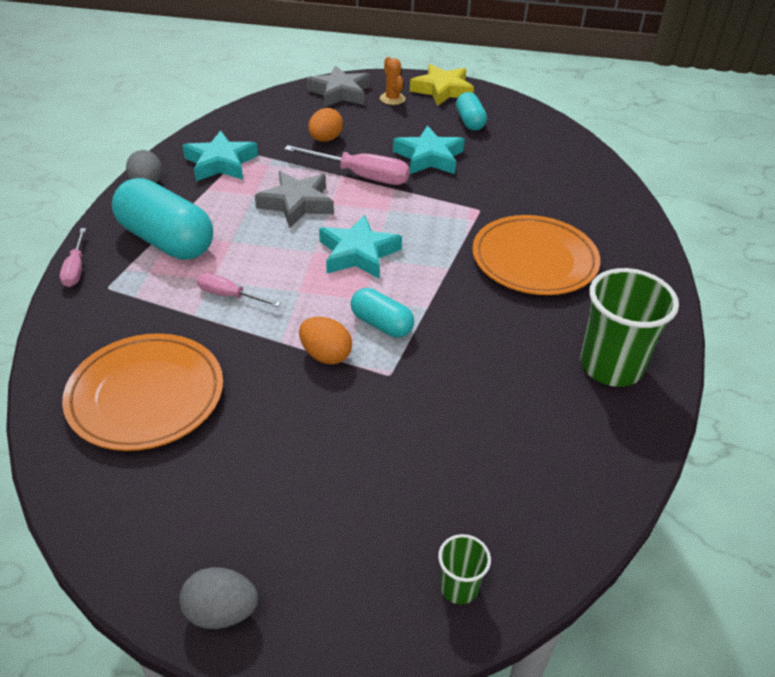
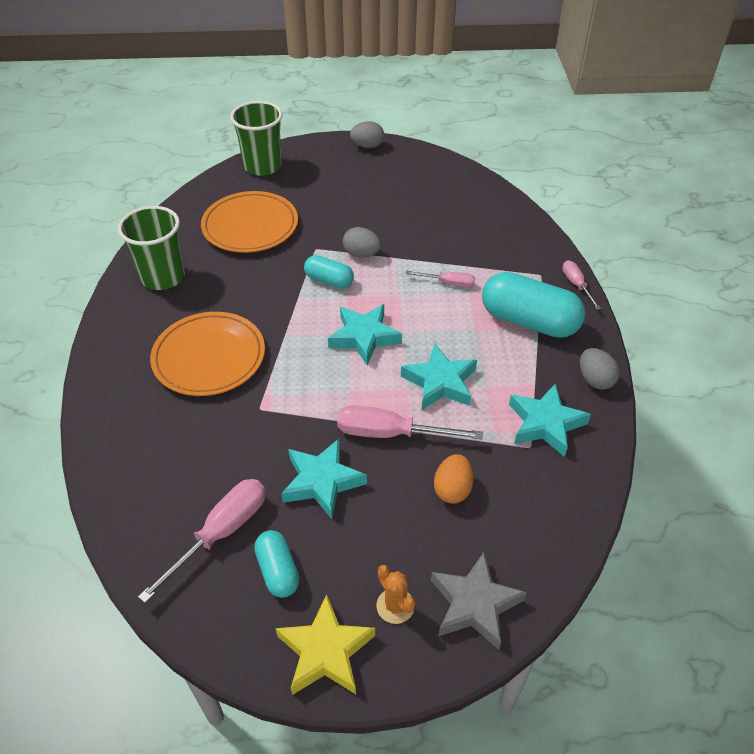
camera: 170 degrees right, 5 degrees up
orange plate [62,333,223,451] -> orange plate moved to [201,191,298,253]
grey star [255,171,334,228] -> turquoise star [401,344,477,410]
orange egg [299,317,352,364] -> grey egg [343,227,381,258]
green cup [438,534,491,604] -> green cup [230,101,283,176], size x2.08
none -> pink screwdriver [138,479,266,603]

